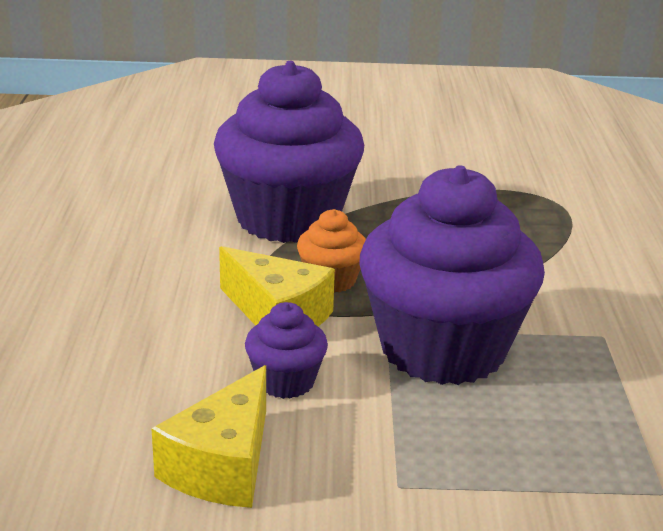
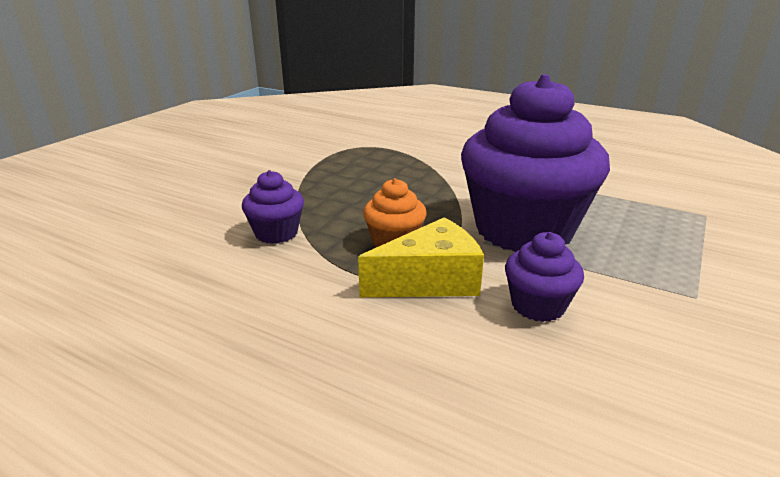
camera: 60 degrees left, 0 degrees up
yellow cheese [151,365,266,508] -> none
purple cupcake [214,61,364,243] -> purple cupcake [242,170,304,244], size x0.44

